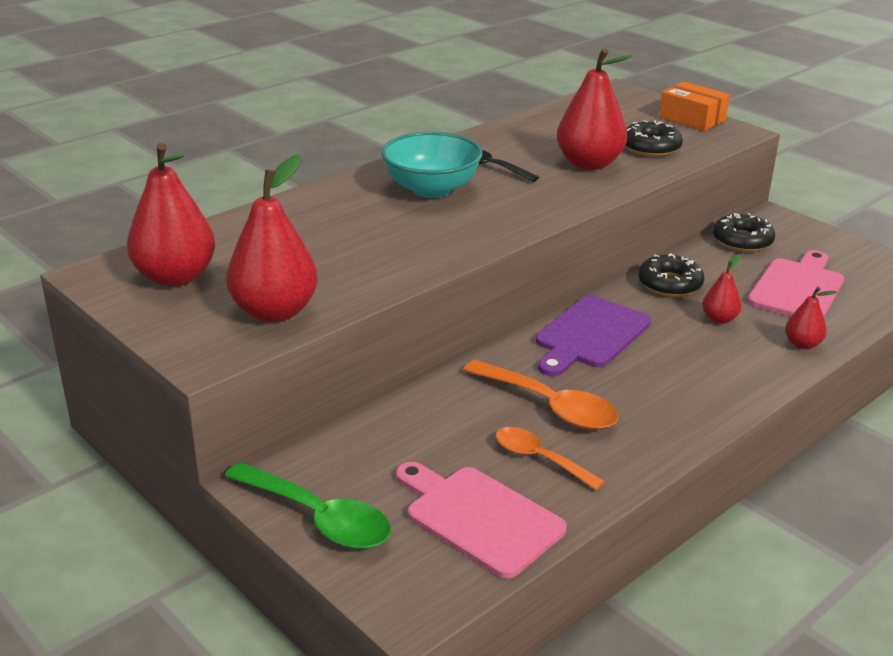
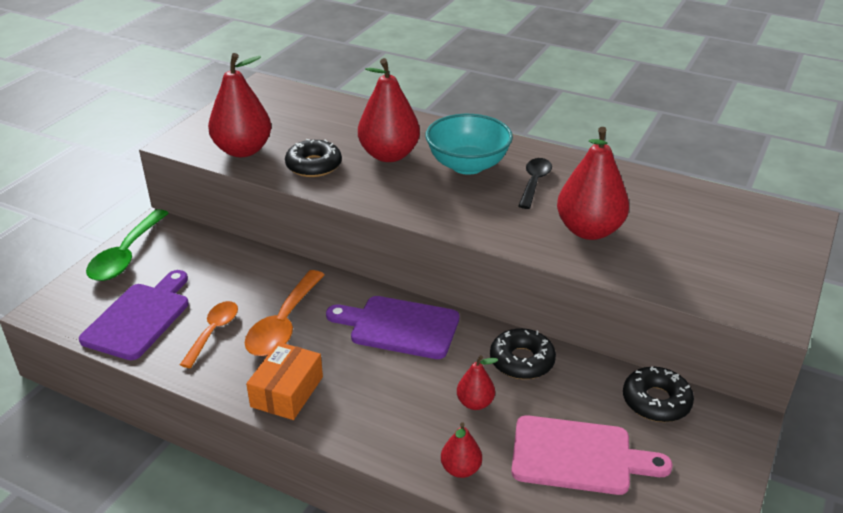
camera: 70 degrees right, 5 degrees up
red pear [127,143,215,287] -> red pear moved to [358,58,420,162]
pink cutting board [396,462,567,579] -> purple cutting board [79,270,189,360]
black donut [625,120,683,157] -> black donut moved to [285,139,342,177]
orange box [659,81,730,131] -> orange box moved to [246,342,323,420]

